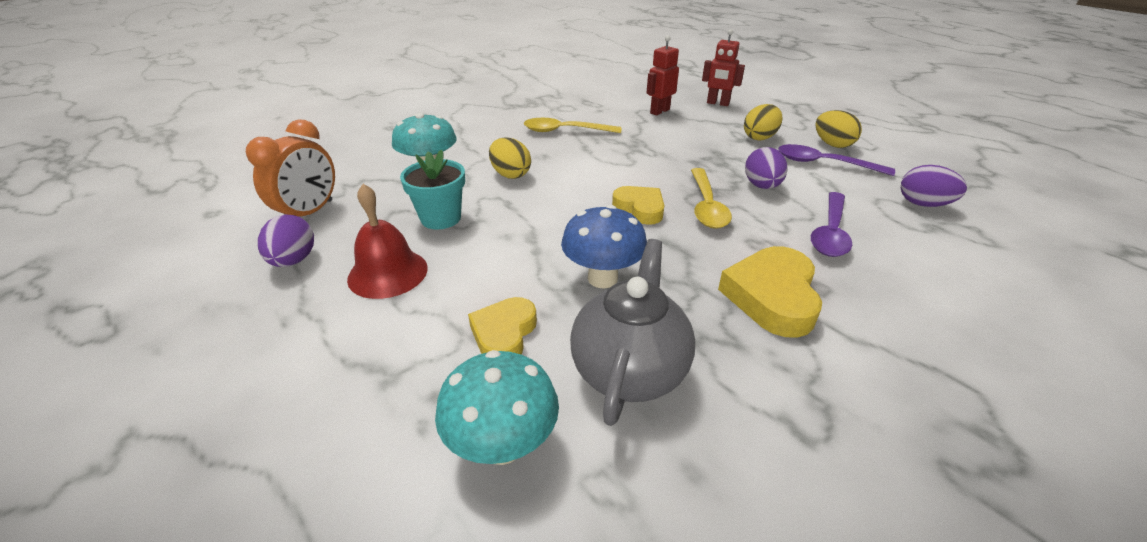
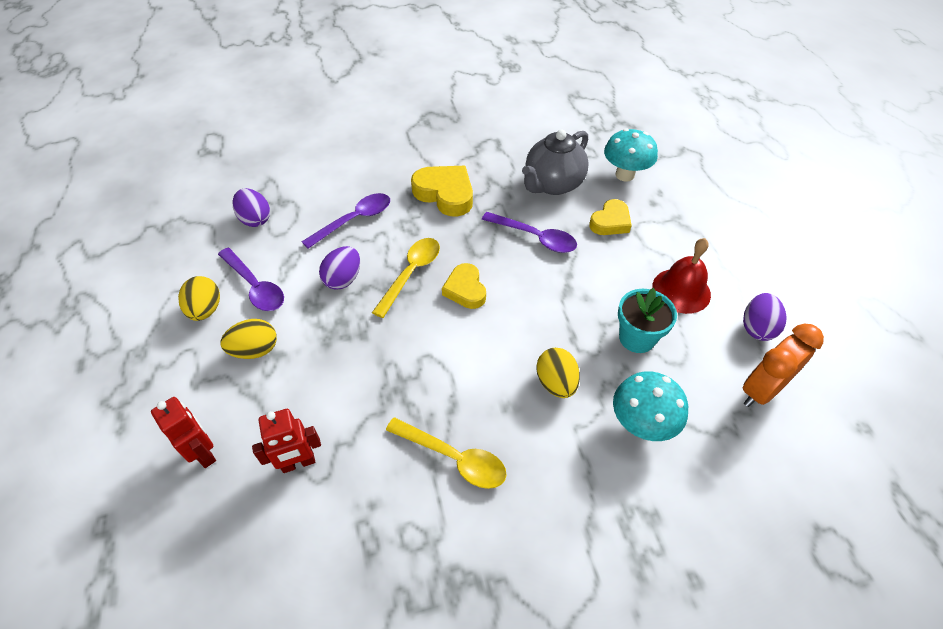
camera: 155 degrees left, 15 degrees up
blue mushroom [561,205,647,289] -> purple spoon [482,212,577,253]
yellow heart [718,246,822,338] -> yellow heart turned 90 degrees counterclockwise [411,166,473,217]

